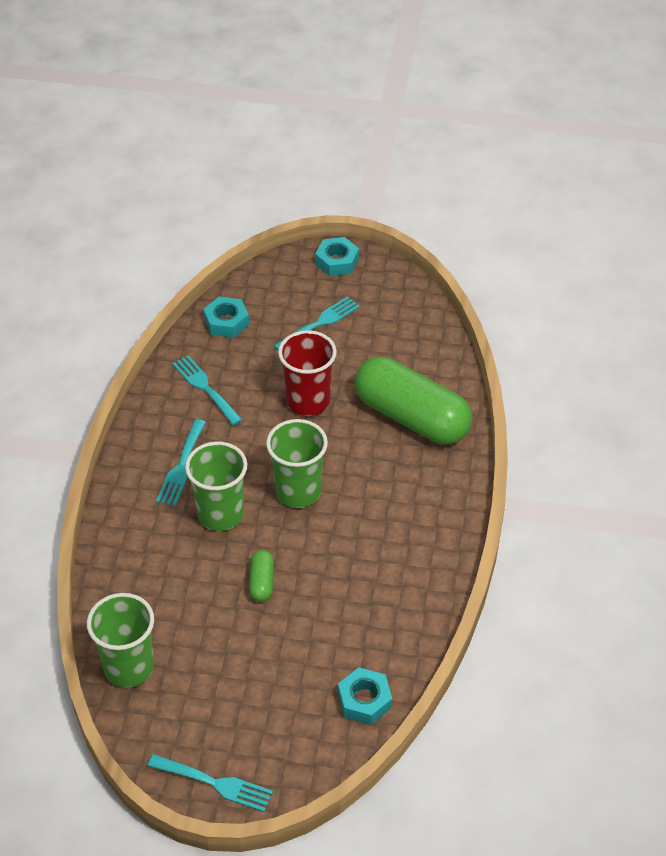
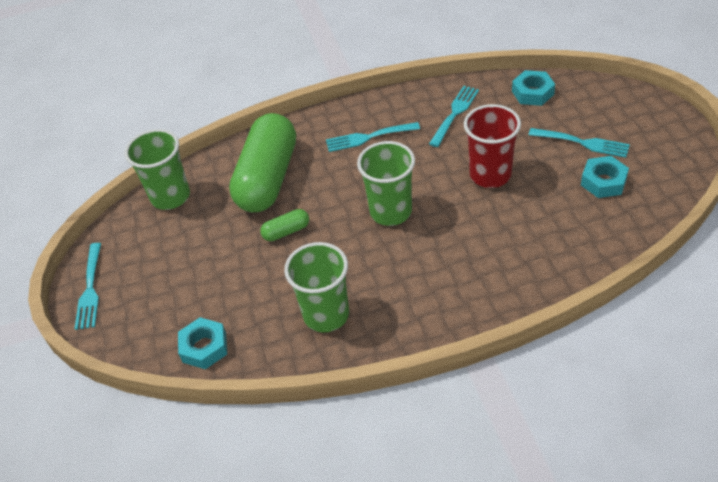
camera: 70 degrees right, 0 degrees up
green cup [185,442,247,531] -> green cup moved to [284,242,349,332]
turquoise nut [315,237,359,276] -> turquoise nut moved to [581,156,629,198]
green capsule [355,357,472,444] -> green capsule moved to [229,113,296,212]

